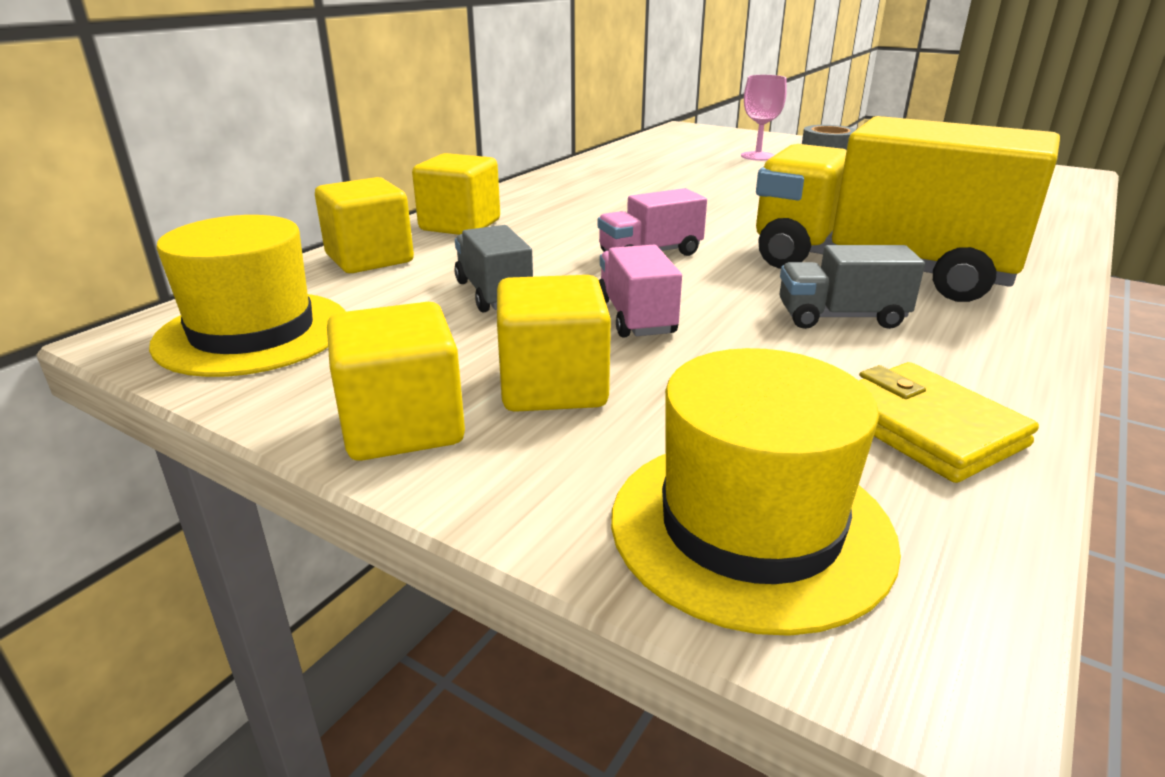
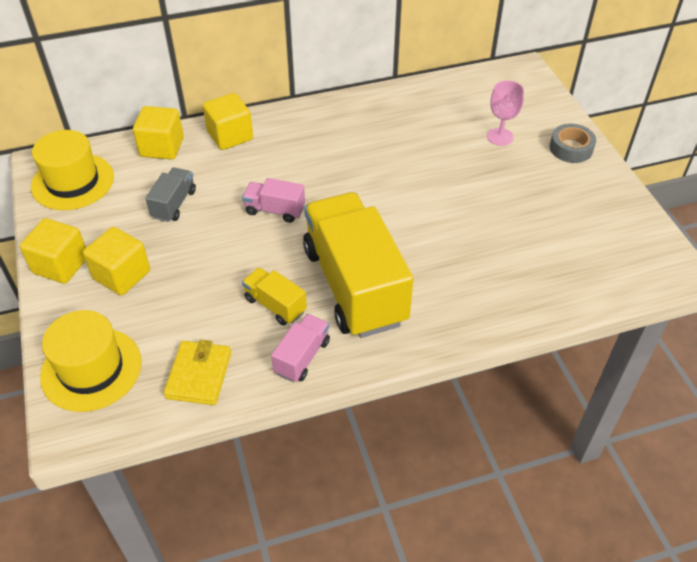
camera: 40 degrees right, 20 degrees up
pink truck [599,245,682,338] -> pink truck moved to [271,314,330,382]
grey truck [780,245,925,329] -> yellow truck [242,267,307,325]

